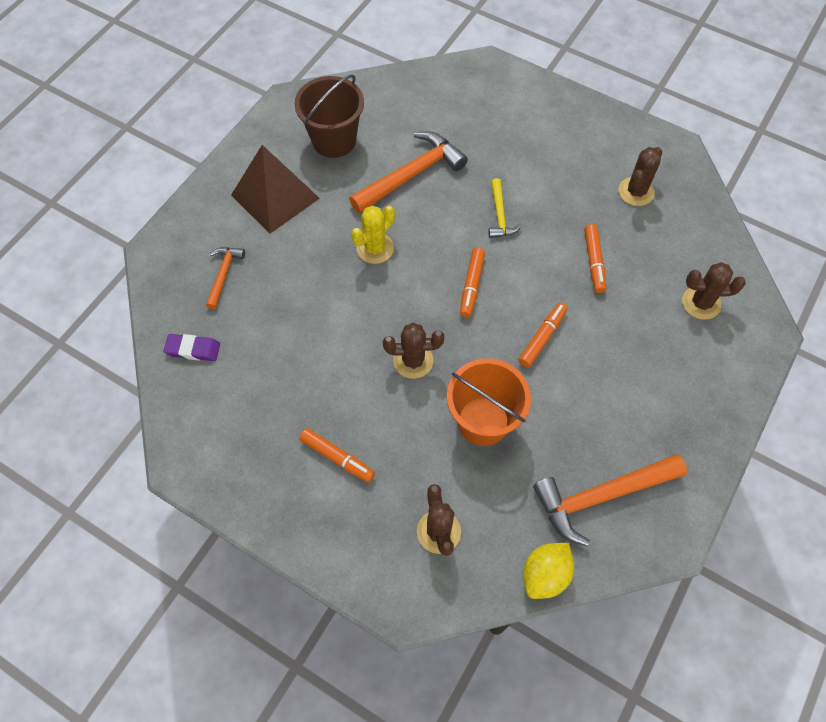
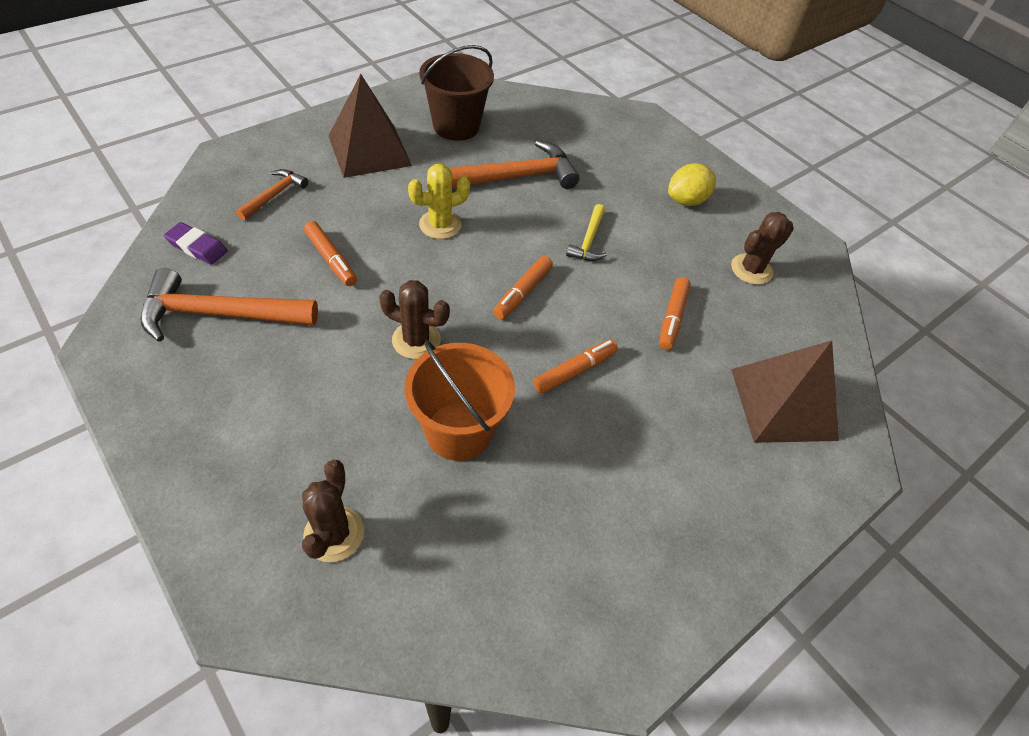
camera: 15 degrees right, 10 degrees down
orange marker [299,428,375,483] -> orange marker moved to [304,221,357,286]
yellow lemon [523,543,574,599] -> yellow lemon moved to [668,163,716,206]
orange hammer [533,454,687,546] -> orange hammer moved to [140,268,318,342]
brown cactus [682,262,746,320] -> brown pyramid [731,340,839,443]

